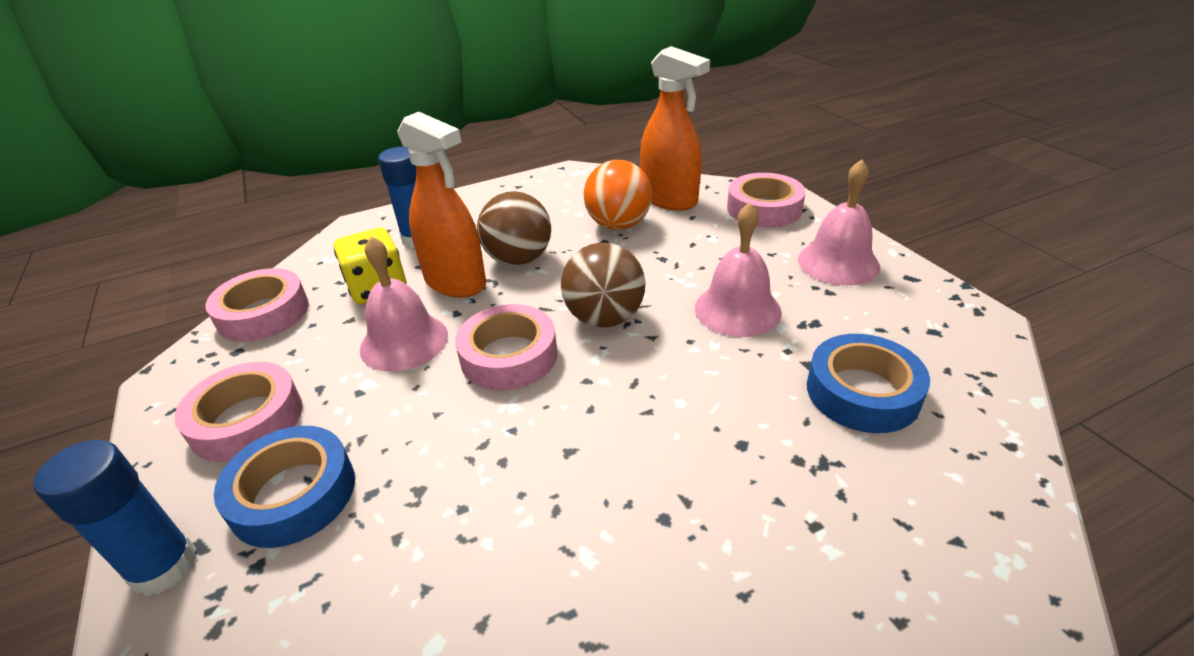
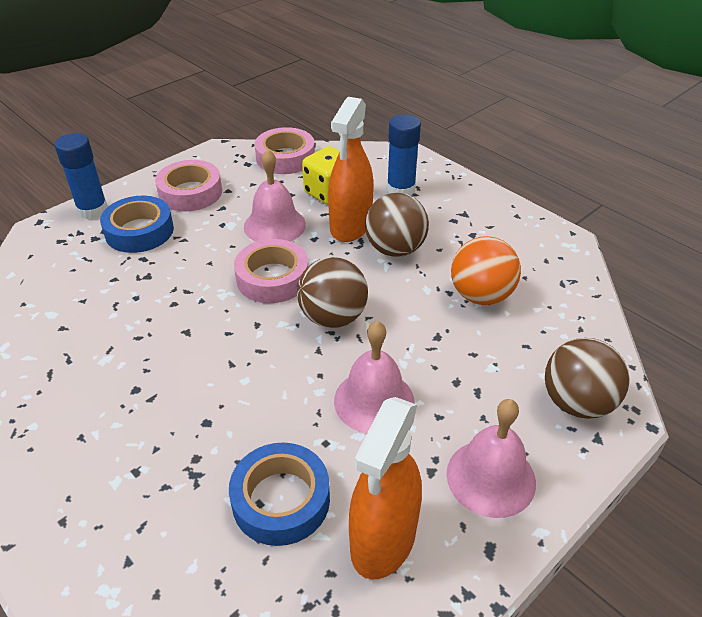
camera: 70 degrees right, 5 degrees up
orange spray bottle [640,46,710,211] -> orange spray bottle moved to [349,397,422,580]
pink tape [727,173,806,228] -> brown ball [545,338,630,419]

